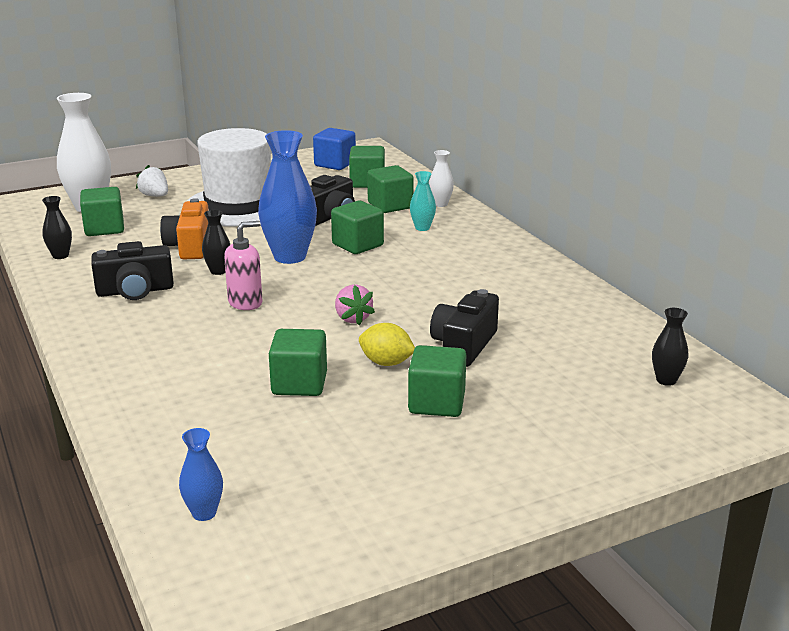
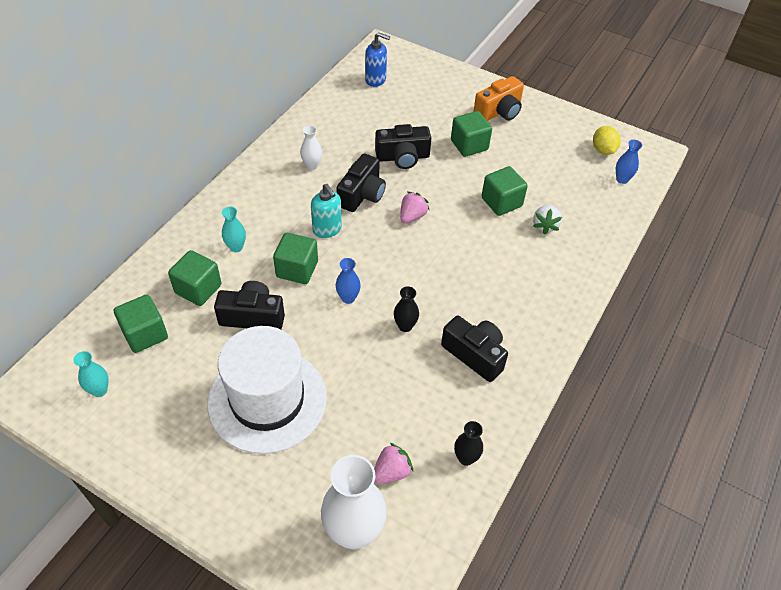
camera: 125 degrees left, 25 degrees up
green cube [80,187,124,236] -> pink strawberry [374,443,413,484]
white strawberry [136,165,168,197] -> white strawberry moved to [533,204,562,234]
orange camera [160,198,209,259] -> orange camera moved to [473,76,524,121]
pink soap dispenser [224,221,263,310] -> none
blue vase [258,130,317,264] -> blue vase [336,258,361,304], size x0.49
blue cube [313,128,356,170] -> turquoise vase [73,351,109,397]
yellow lemon [359,323,415,366] -> yellow lemon moved to [593,126,620,155]
white vase [429,150,454,207] -> white vase moved to [300,125,322,170]
black vase [652,308,688,386] -> blue soap dispenser [365,32,390,87]
none -> turquoise soap dispenser [311,184,342,238]
none -> black camera [336,154,386,212]

